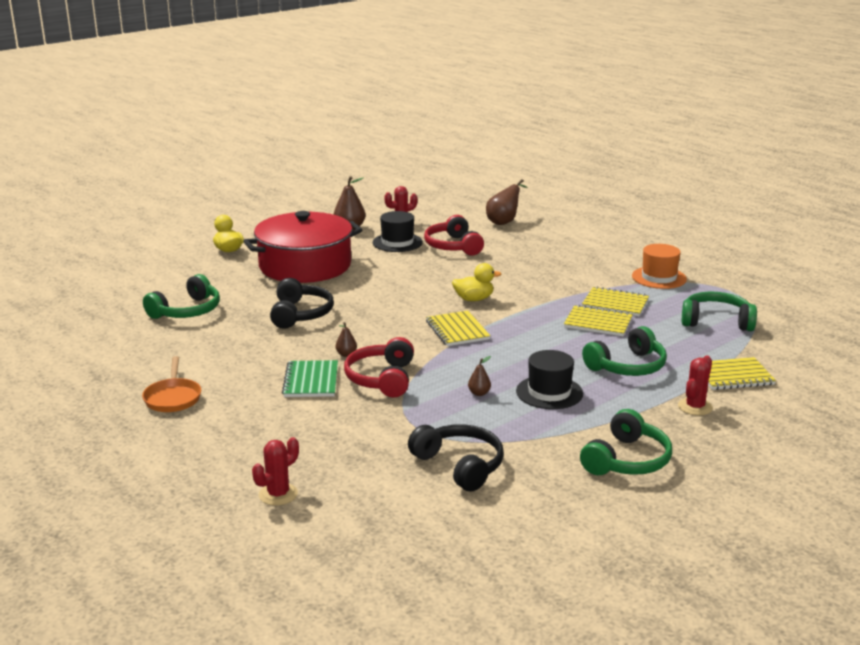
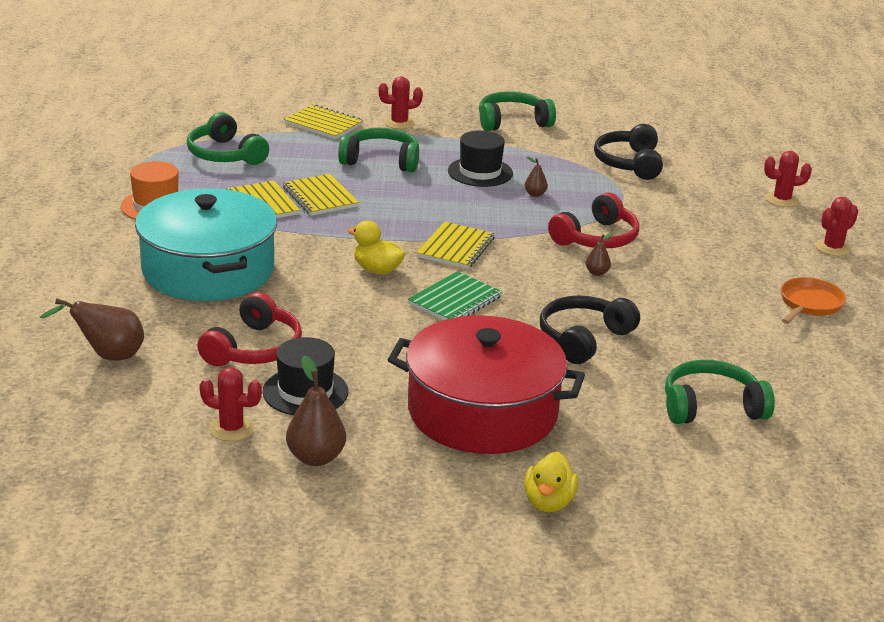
camera: 140 degrees left, 5 degrees up
green notebook [282,360,338,397] -> green notebook moved to [408,271,502,320]
none -> turquoise pot [135,189,277,301]
none -> red cactus [816,197,858,256]

